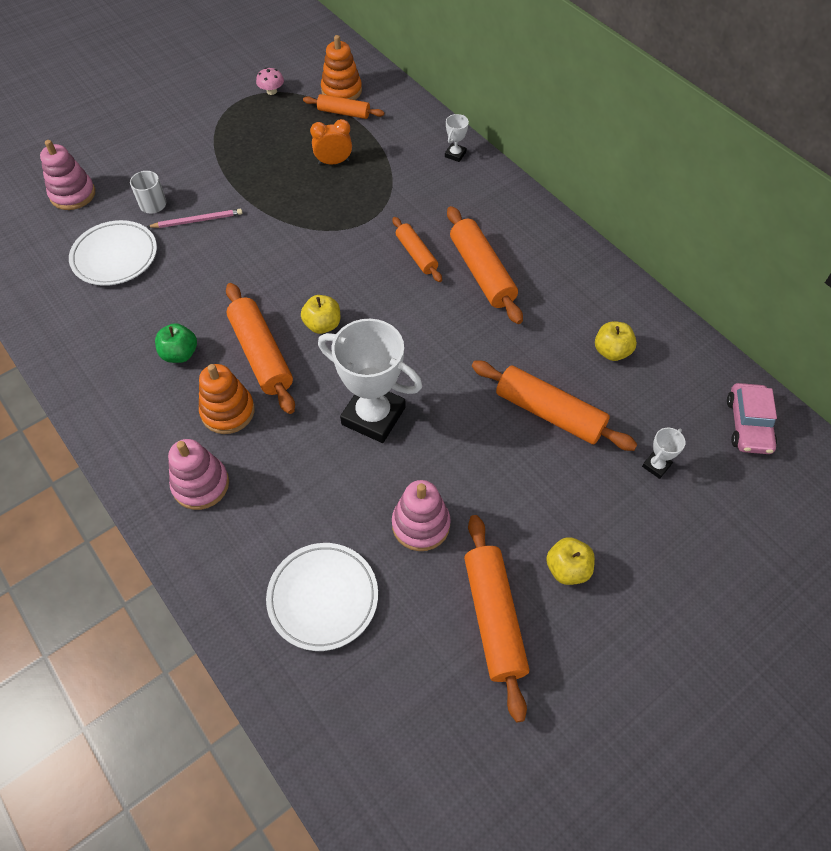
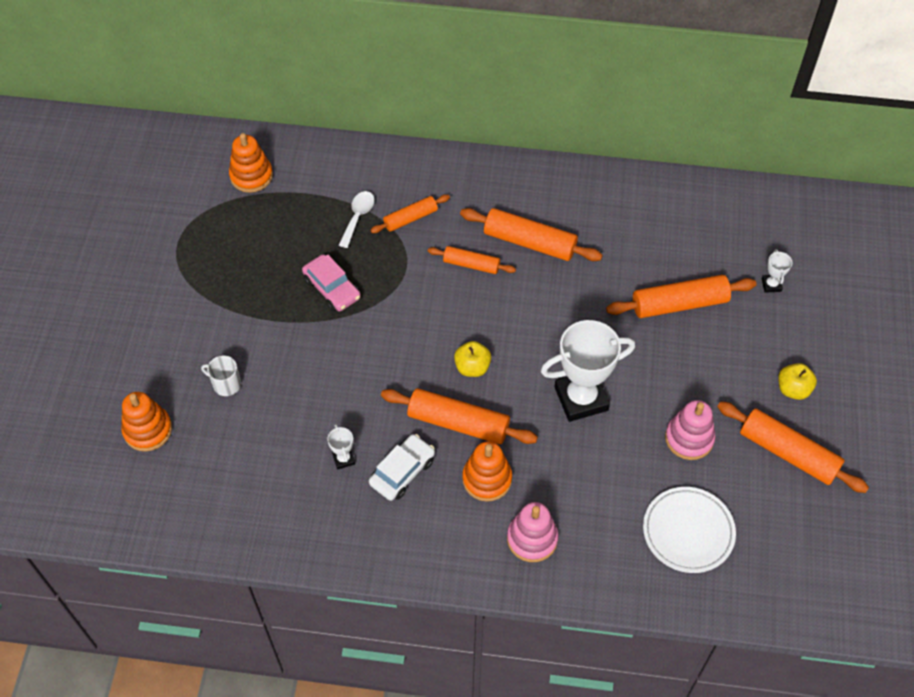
camera: 45 degrees left, 0 degrees up
pink stacking toy [40,140,95,210] -> orange stacking toy [121,392,172,452]
white plate [69,220,157,286] -> none
pink pencil [147,209,243,228] -> none
green apple [155,323,197,363] -> white car [369,434,435,501]
pink mushroom [256,67,284,95] -> none
orange rolling pin [303,94,384,119] -> orange rolling pin moved to [370,195,450,233]
orange clock [310,119,352,165] -> none
white trophy [445,114,469,162] -> white trophy moved to [327,424,355,470]
yellow apple [595,321,637,361] -> none
pink car [727,383,777,454] -> pink car moved to [302,254,361,312]
none -> white spoon [339,191,374,248]

